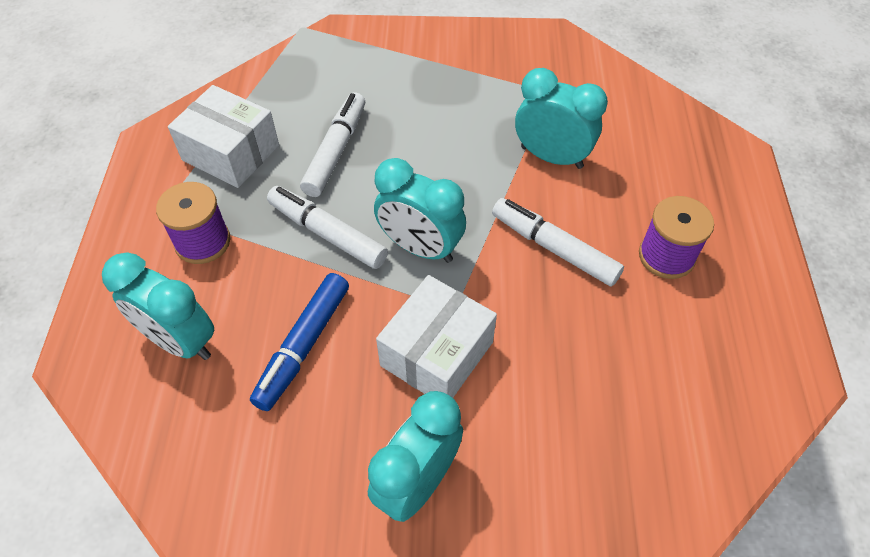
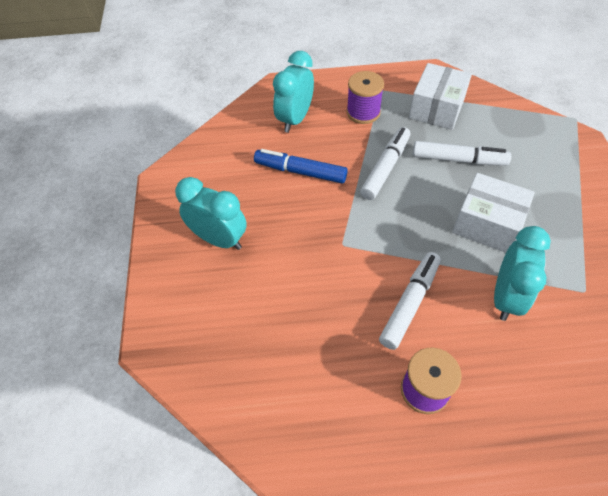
camera: 85 degrees right, 0 degrees up
turquoise clock [374,158,466,263] -> none
white box [376,275,497,398] -> white box moved to [452,173,535,253]

